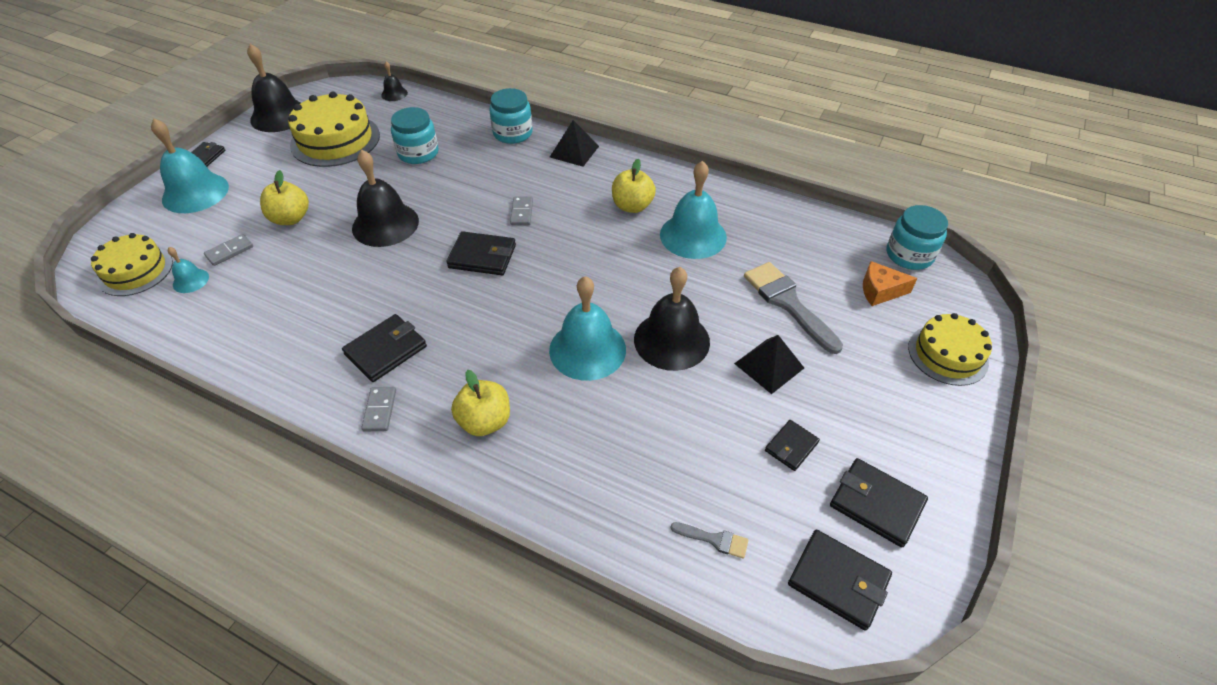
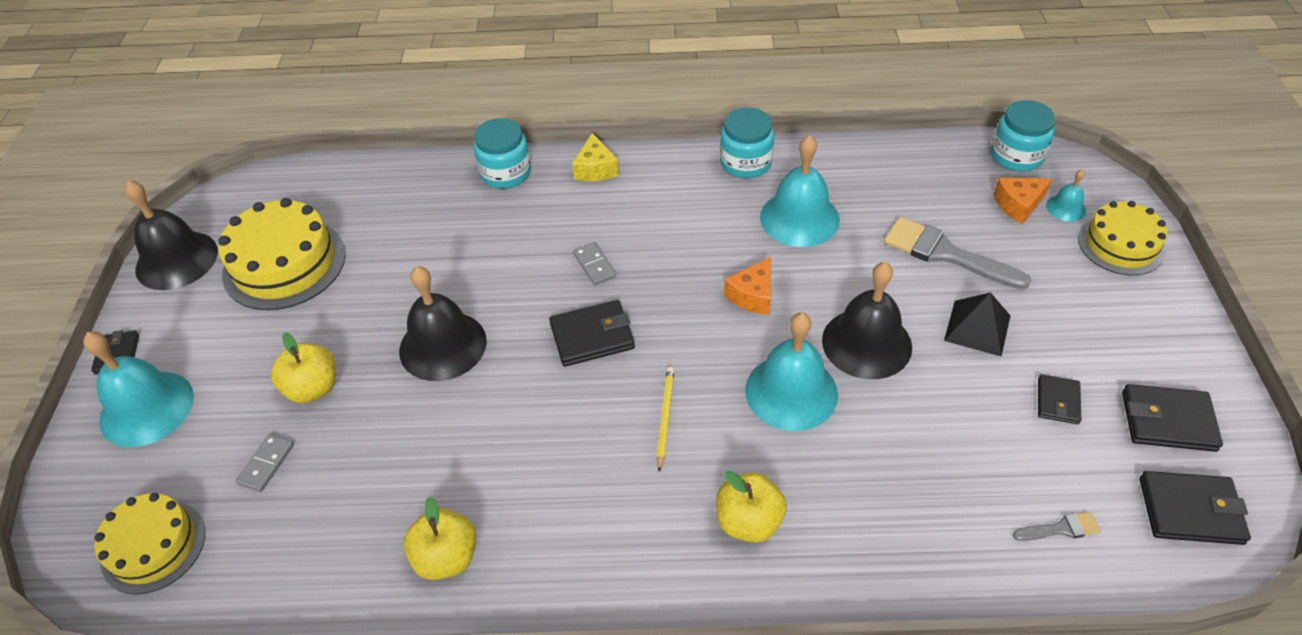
camera: 25 degrees left, 0 degrees up
turquoise bell [167,247,209,293] -> turquoise bell moved to [1046,169,1086,222]
black wallet [342,314,427,382] -> none
grey domino [361,387,396,432] -> none
black bell [381,61,408,101] -> none
turquoise jar [391,107,439,164] -> turquoise jar moved to [720,108,774,178]
black pyramid [550,120,599,167] -> yellow cheese [572,133,619,181]
yellow apple [612,159,656,213] -> yellow apple moved to [403,497,476,580]
none -> yellow pencil [657,367,674,472]
none -> orange cheese [724,257,771,315]

